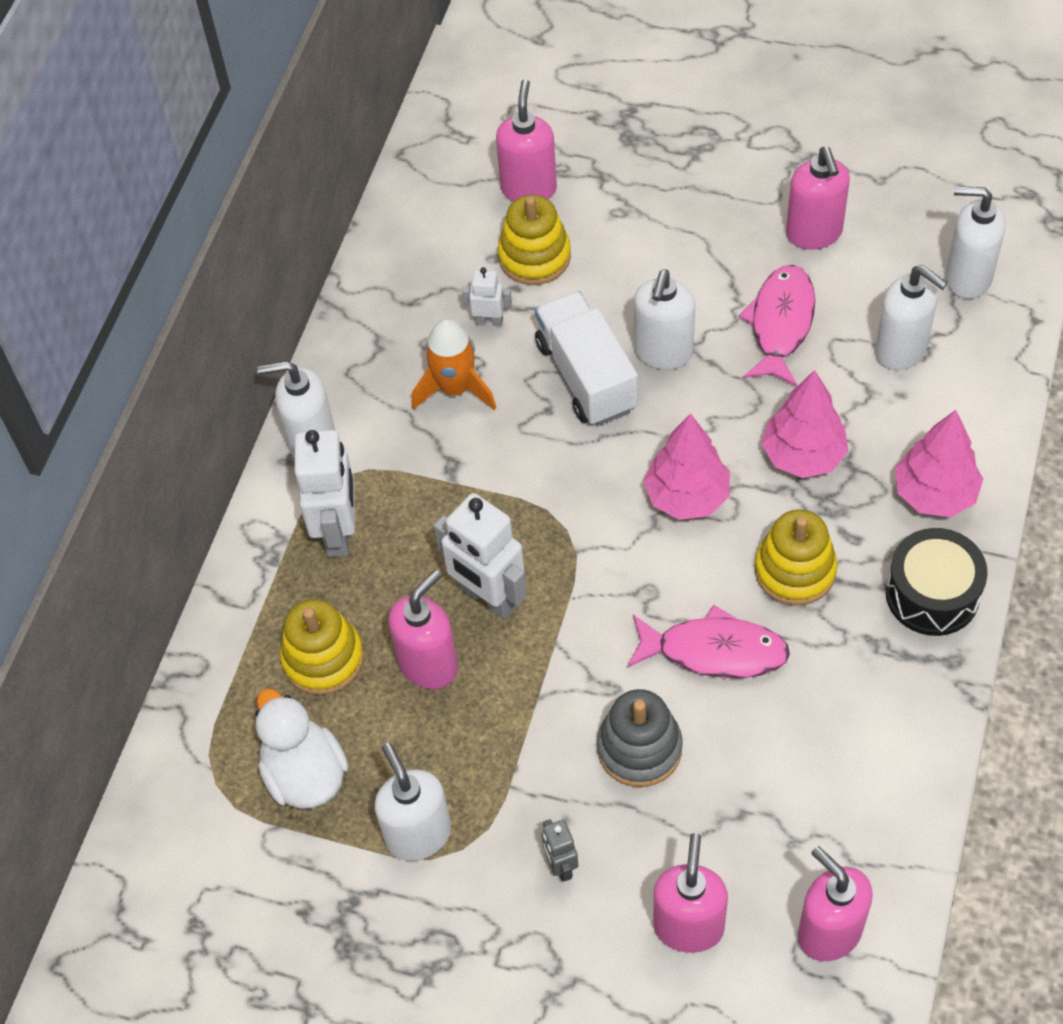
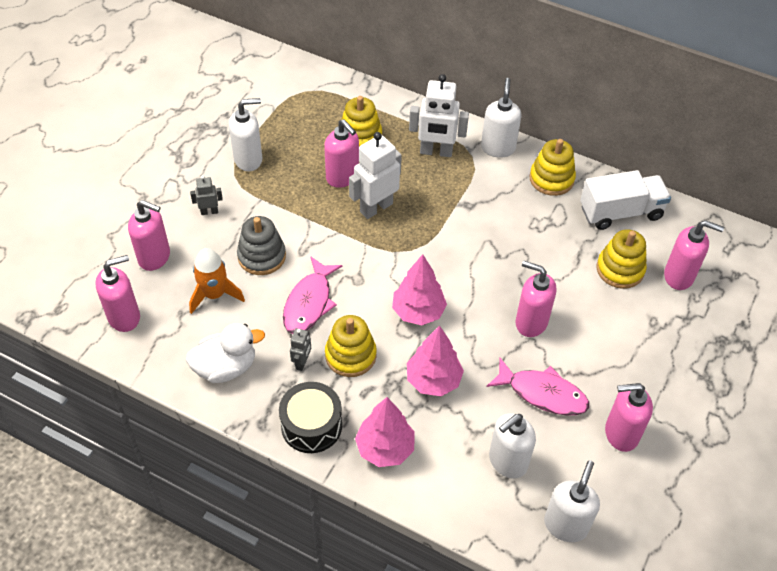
camera: 95 degrees right, 5 degrees down
white duck [255,688,348,809] -> white duck moved to [186,323,265,383]
orange rocket [412,319,496,410] -> orange rocket moved to [189,248,245,314]
white robot [462,267,512,326] -> none
white truck [535,291,638,426] -> white truck moved to [580,170,671,230]
white soap dispenser [634,269,695,370] -> pink soap dispenser [515,261,556,337]
none -> grey robot [290,328,311,371]
none -> yellow stacking toy [530,139,576,196]

